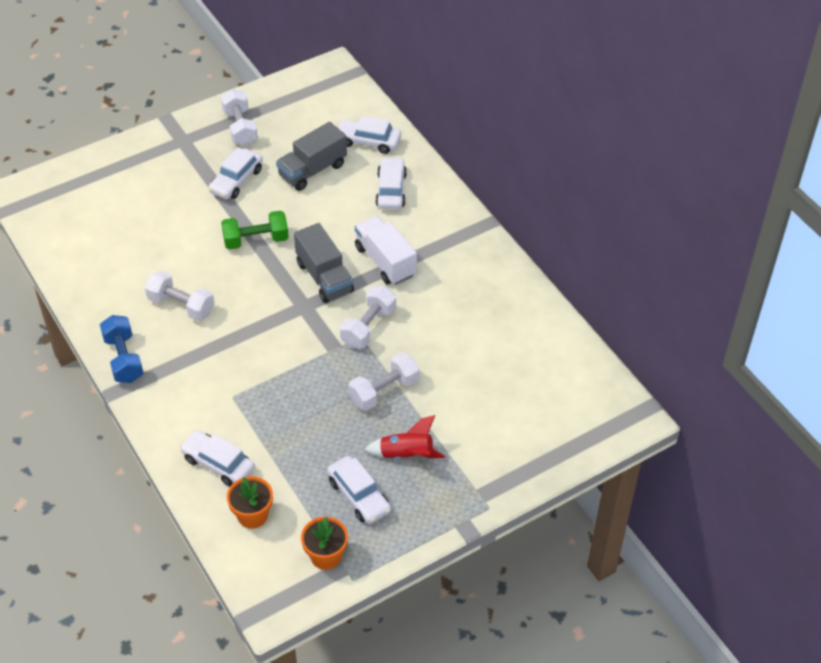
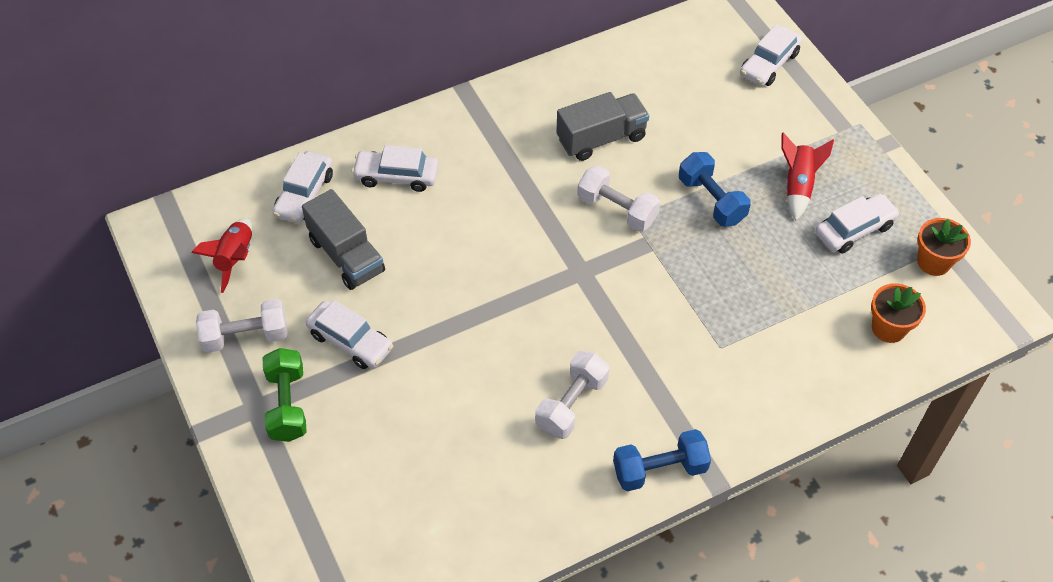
camera: 85 degrees left, 5 degrees up
white car [179,430,255,486] -> white car moved to [740,24,802,86]
green dumbbell [221,210,289,250] -> green dumbbell moved to [263,348,307,442]
grey truck [294,223,354,303] -> grey truck moved to [556,92,649,161]
white dumbbell [348,352,419,411] -> blue dumbbell [679,152,751,227]
white truck [355,216,417,285] -> none
none -> red rocket [191,218,252,293]

